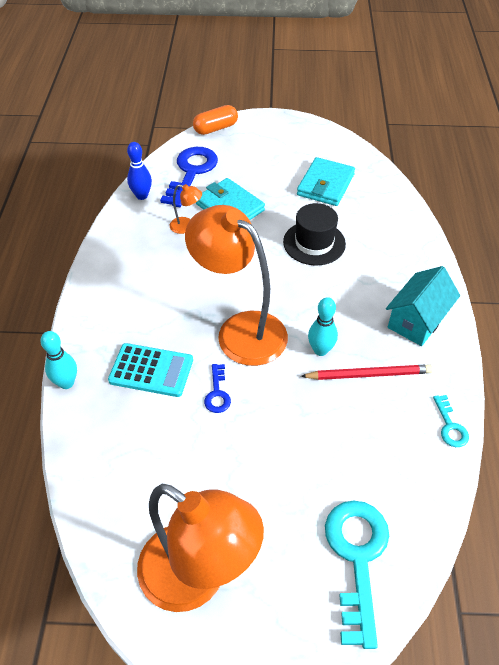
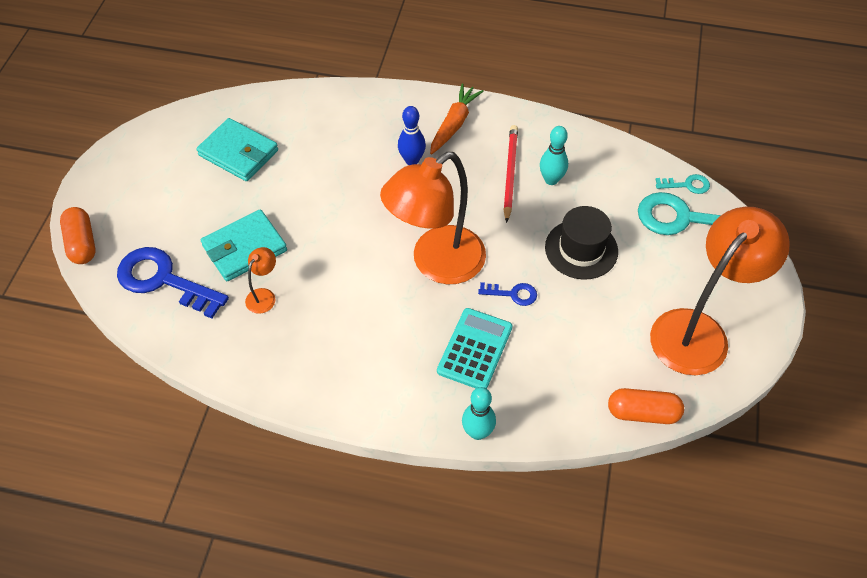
camera: 80 degrees left, 5 degrees up
blue bowling pin [127,142,152,200] -> blue bowling pin moved to [398,106,426,165]
black hat [283,203,346,265] -> black hat moved to [545,206,618,280]
turquoise bowling pin [308,297,338,356] -> turquoise bowling pin moved to [540,126,568,185]
turquoise house [386,266,460,346] -> orange carrot [430,83,484,154]
turquoise key [433,395,469,447] -> turquoise key moved to [655,174,710,194]
none -> orange capsule [608,388,684,424]

